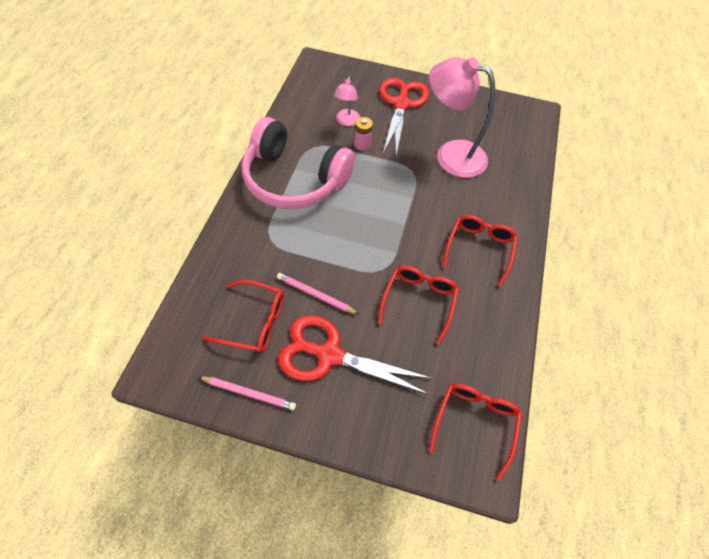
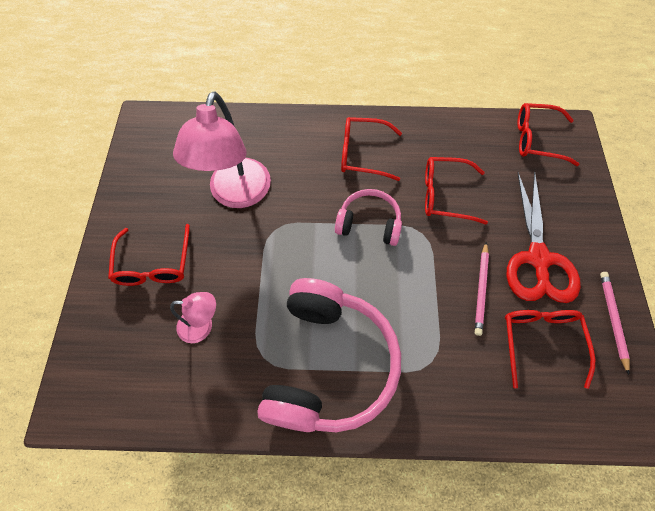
camera: 100 degrees left, 5 degrees up
pink battery [354,117,373,151] -> none
red scissors [379,78,429,155] -> red glasses [108,224,190,286]
none -> pink headphones [335,189,402,246]

